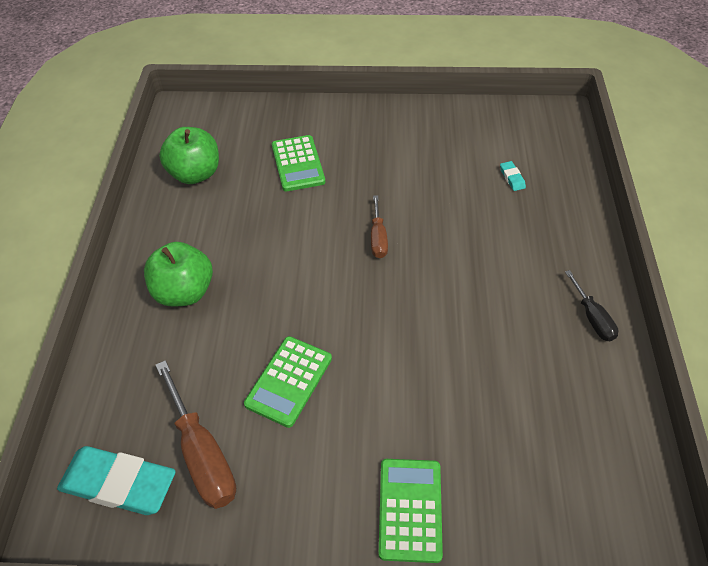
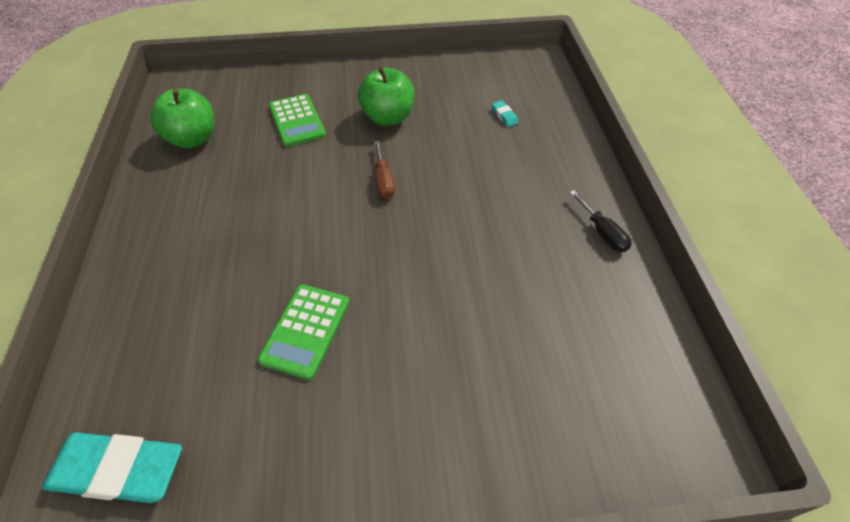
camera: 10 degrees left, 0 degrees up
green apple [144,242,213,307] -> green apple moved to [358,66,415,126]
brown screwdriver [155,360,236,509] -> none
green calculator [379,459,443,563] -> none

